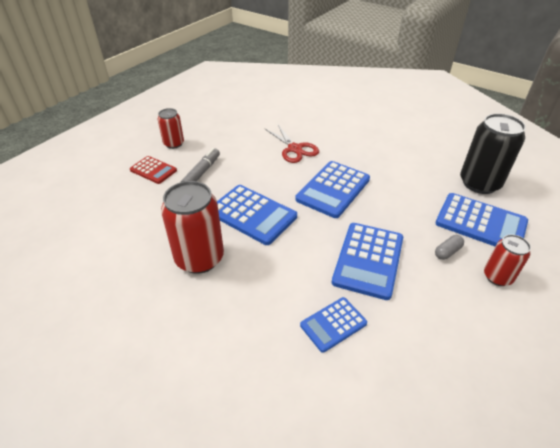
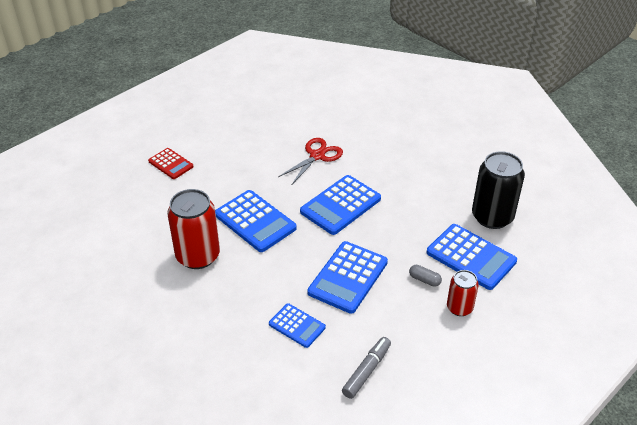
camera: 10 degrees right, 0 degrees up
red can [158,108,184,149] -> none
grey marker [181,148,220,182] -> grey marker moved to [342,337,391,399]
red scissors [264,123,319,163] -> red scissors turned 120 degrees counterclockwise [278,138,343,184]
blue calculator [300,297,367,353] -> blue calculator turned 120 degrees counterclockwise [269,303,326,348]
grey capsule [435,235,464,260] -> grey capsule turned 60 degrees clockwise [409,265,442,287]

